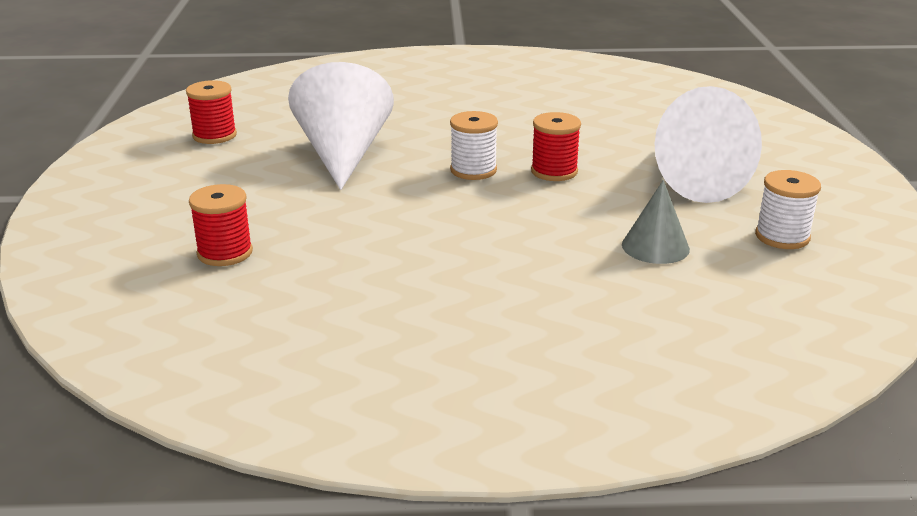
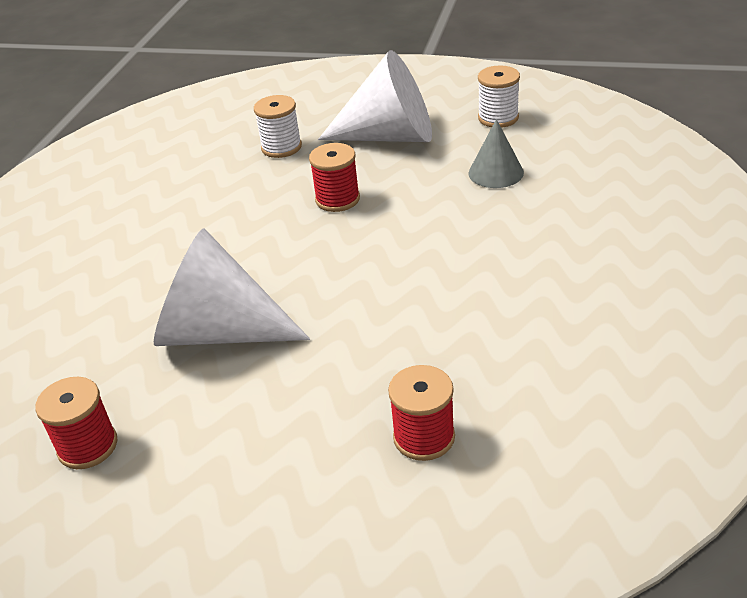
camera: 70 degrees left, 10 degrees up
white spool [450,111,498,180] -> white spool moved to [254,95,302,158]

